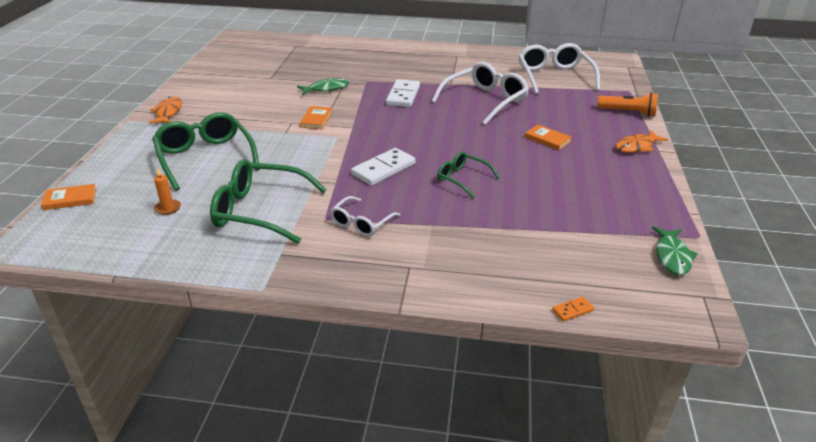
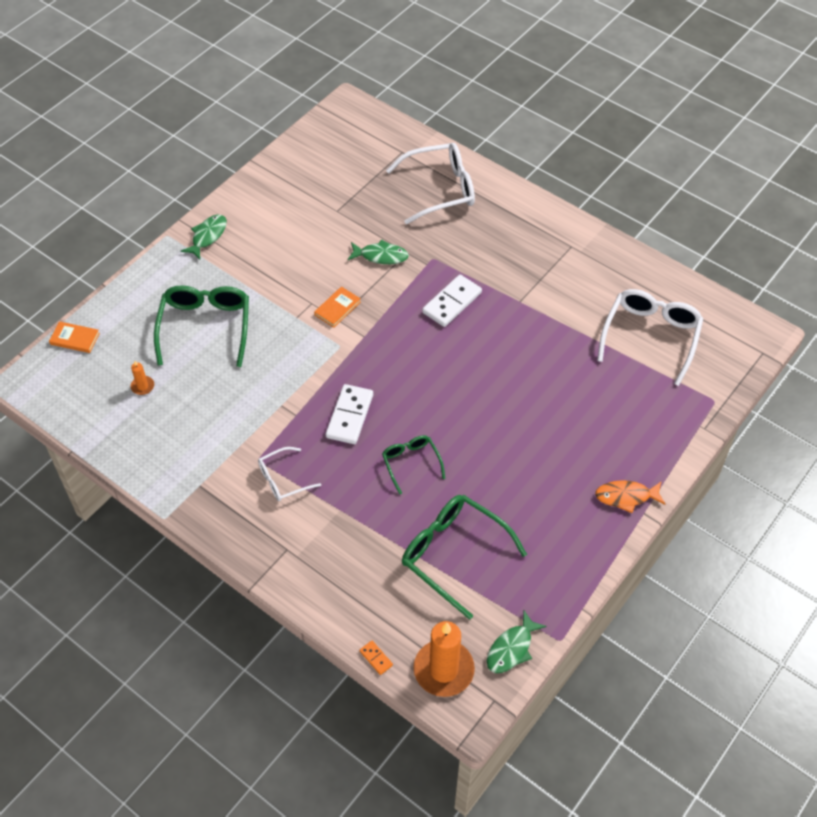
camera: 30 degrees right, 20 degrees up
orange fish [149,97,182,124] -> green fish [181,214,227,259]
green glasses [210,159,327,244] -> green glasses moved to [402,495,527,620]
white domino [351,148,416,186] -> white domino turned 60 degrees counterclockwise [326,384,373,444]
white glasses [431,62,529,125] -> white glasses moved to [386,143,475,224]
orange book [525,125,572,150] -> none
orange domino [552,297,595,321] -> orange domino turned 45 degrees clockwise [359,640,393,675]
orange flashlight [598,92,658,117] -> none
none -> orange candle [414,621,475,697]

